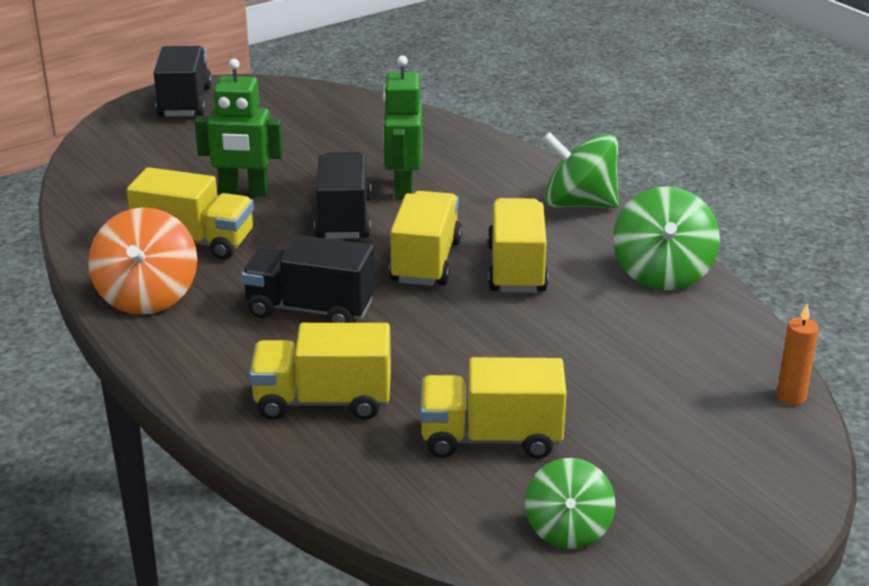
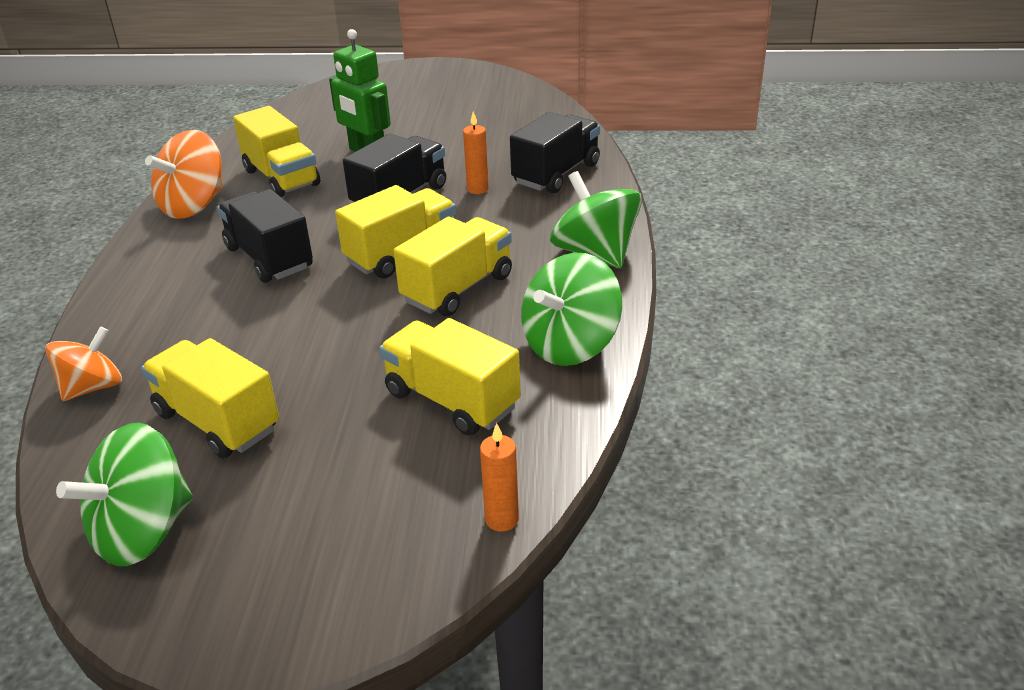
camera: 40 degrees right, 5 degrees up
black truck [154,46,212,117] -> black truck moved to [510,112,600,193]
yellow truck [249,323,391,420] -> yellow truck moved to [379,318,521,436]
green robot [383,56,422,200] -> orange candle [463,112,489,194]
green spinning top [525,458,616,549] -> green spinning top [56,423,193,566], size x1.51
none -> orange spinning top [46,326,122,401]

